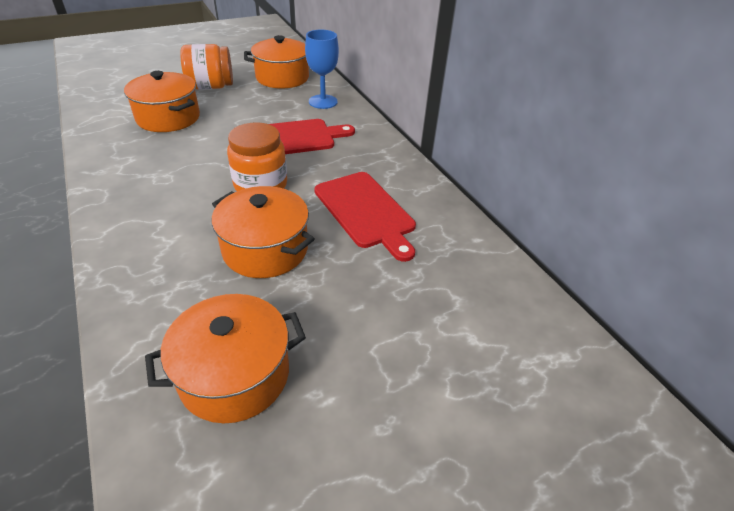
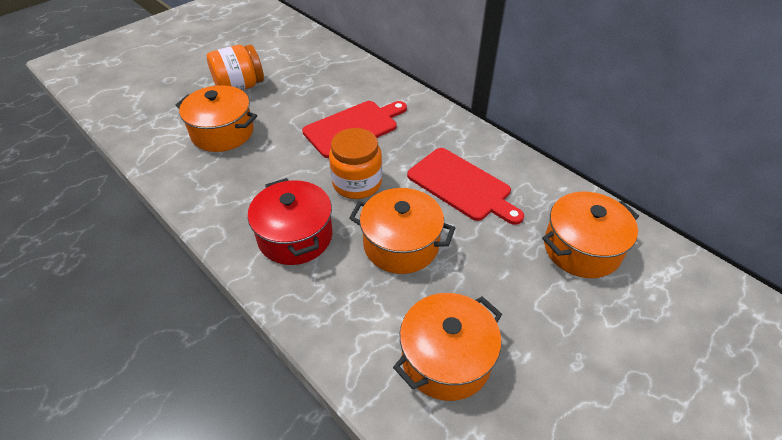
camera: 15 degrees left, 5 degrees up
orange pot [244,35,309,88] -> orange pot moved to [542,192,639,278]
blue goblet [305,30,339,109] -> none
none -> red pot [248,178,333,265]

